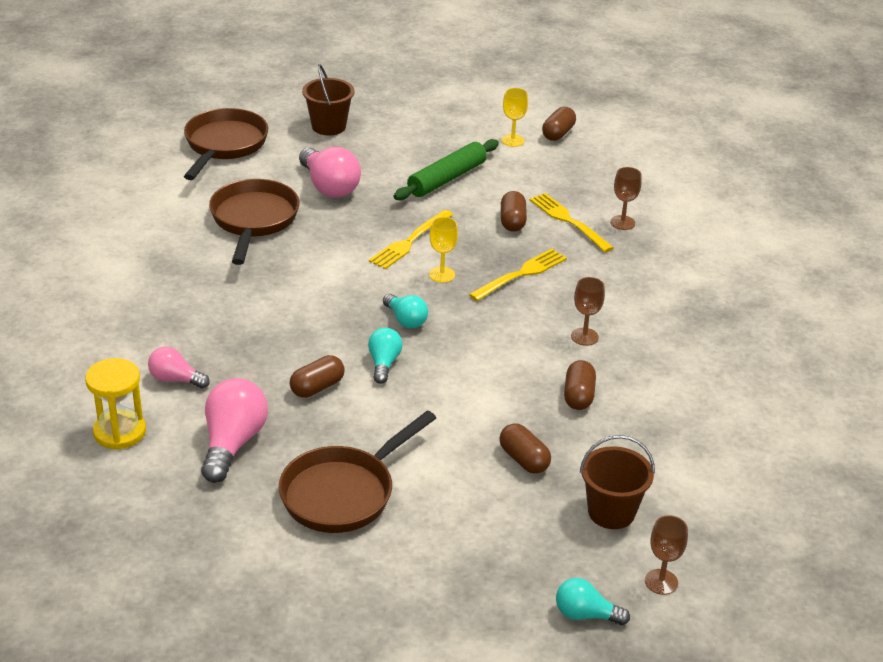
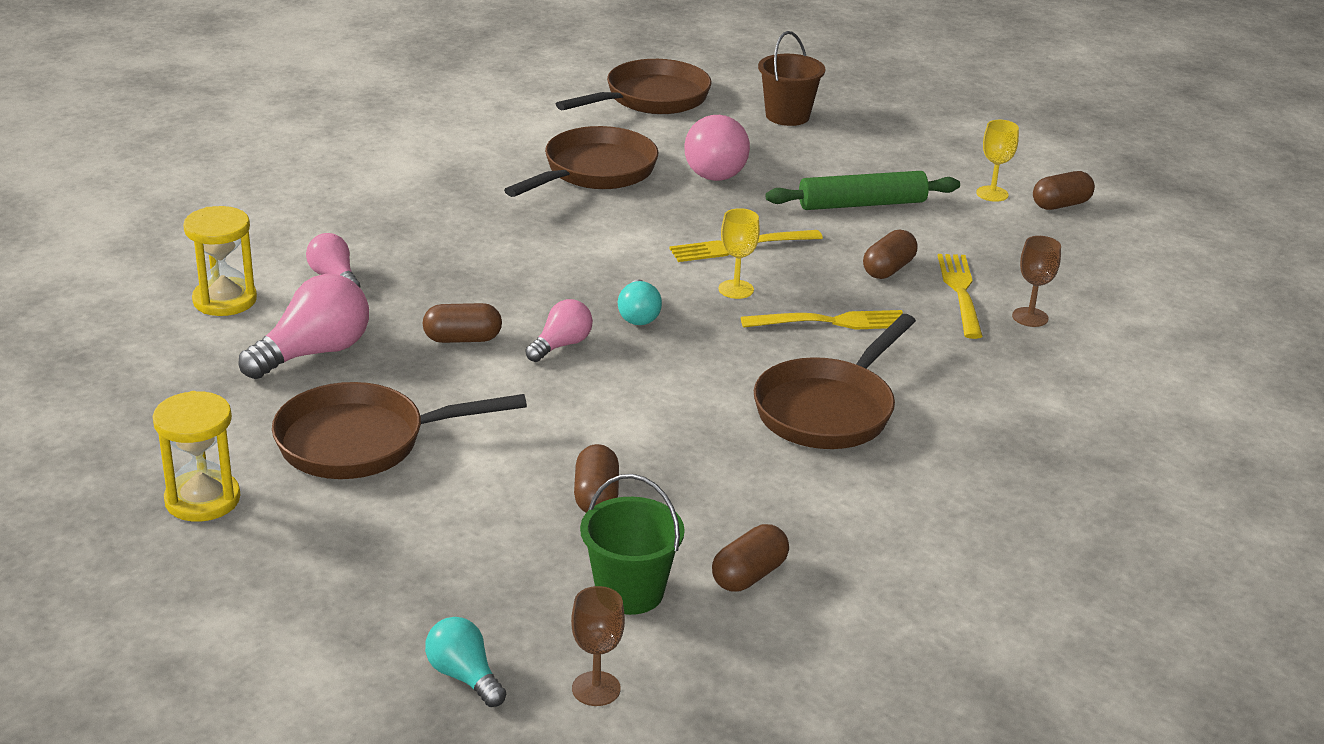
camera: 35 degrees right, 5 degrees down
turquoise light bulb [368,328,402,384] -> pink light bulb [525,299,593,362]
brown capsule [564,360,596,410] -> brown capsule moved to [712,524,789,592]
brown goblet [571,277,605,346] -> brown pan [754,314,916,449]
brown bucket [580,435,655,529] -> green bucket [580,474,685,615]
none -> yellow hourglass [153,391,240,522]

